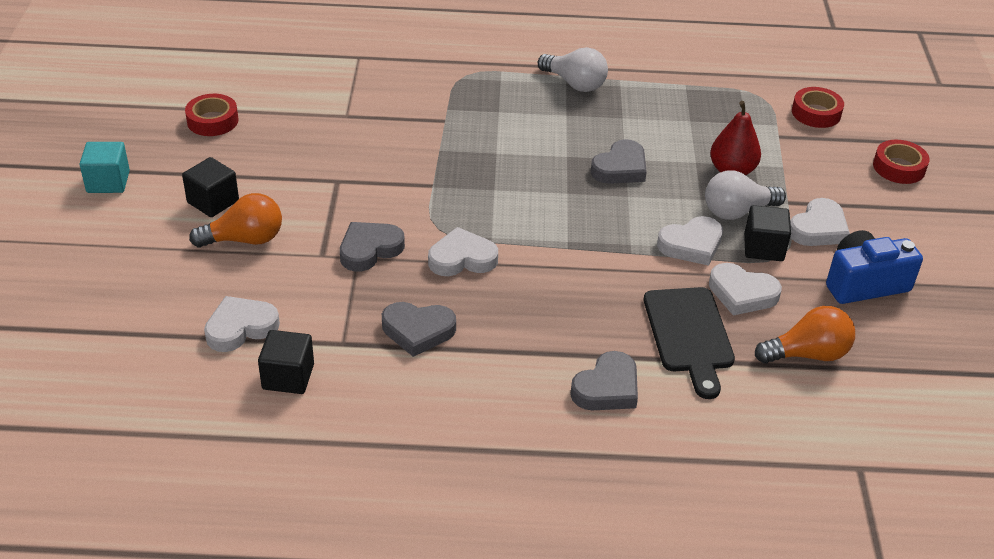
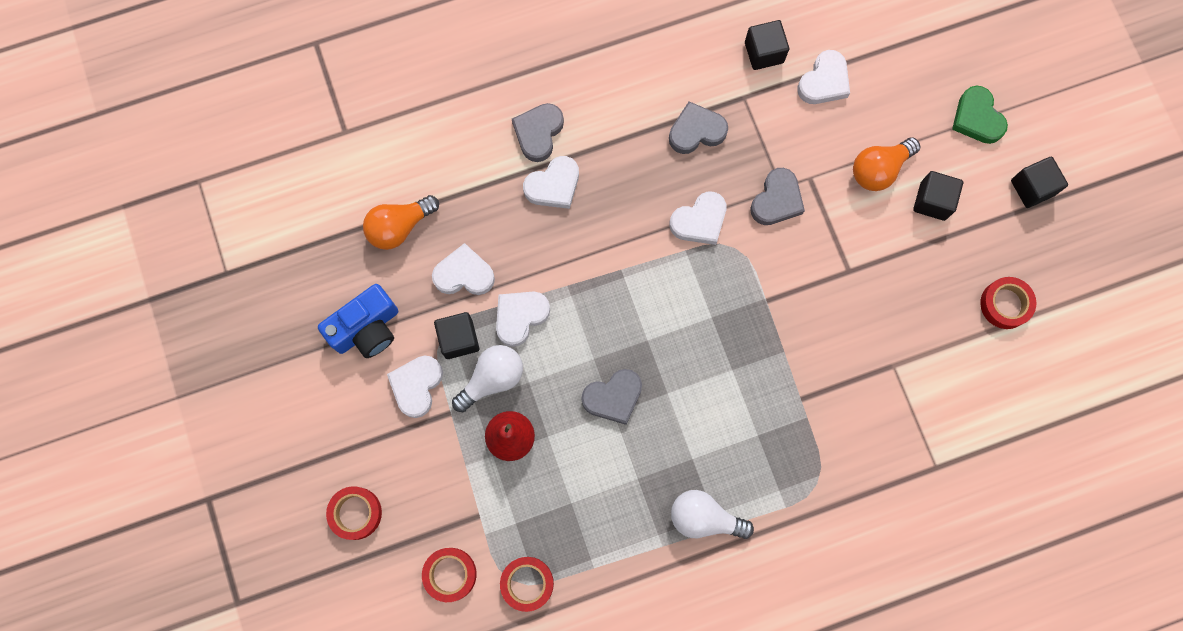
camera: 160 degrees right, 35 degrees up
turquoise cube [79,142,130,193] -> black cube [1011,156,1068,208]
grey heart [591,139,647,184] -> grey heart turned 135 degrees counterclockwise [582,369,642,425]
black cutting board [644,287,735,399] -> none
none -> red tape [500,557,554,612]
none -> white heart [523,156,579,209]
none -> green heart [952,86,1008,144]

